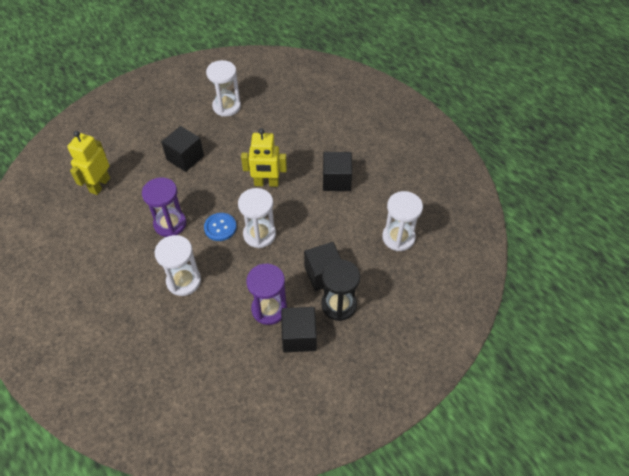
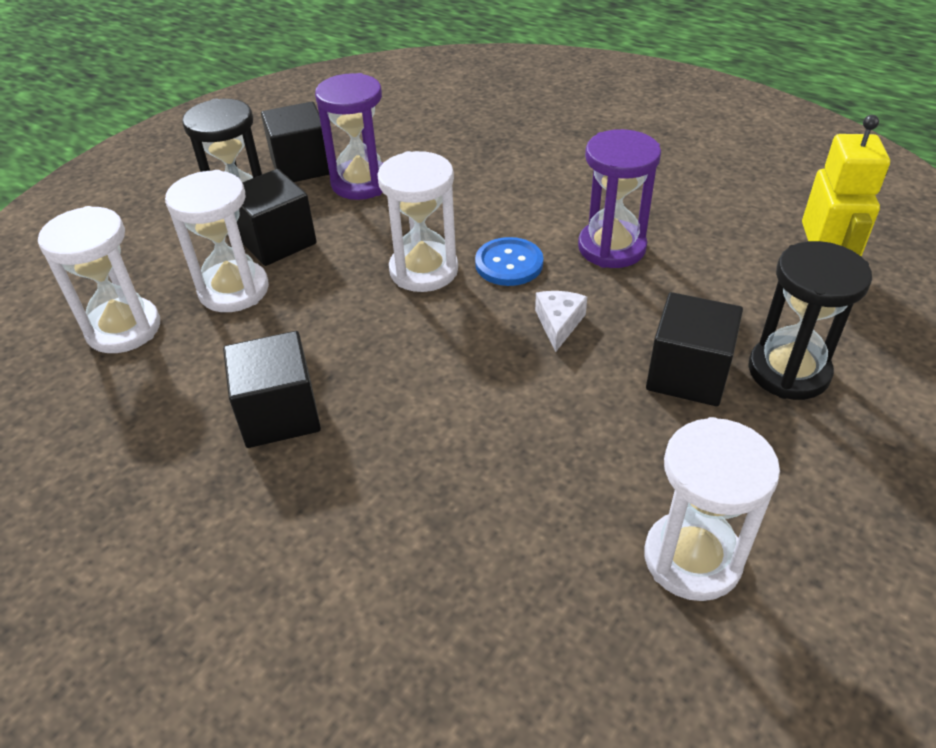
camera: 165 degrees right, 10 degrees down
white hourglass [155,235,201,296] -> white hourglass moved to [165,170,269,312]
yellow robot [241,128,287,187] -> none
none -> white cheese [535,291,587,352]
none -> black hourglass [748,241,872,400]

